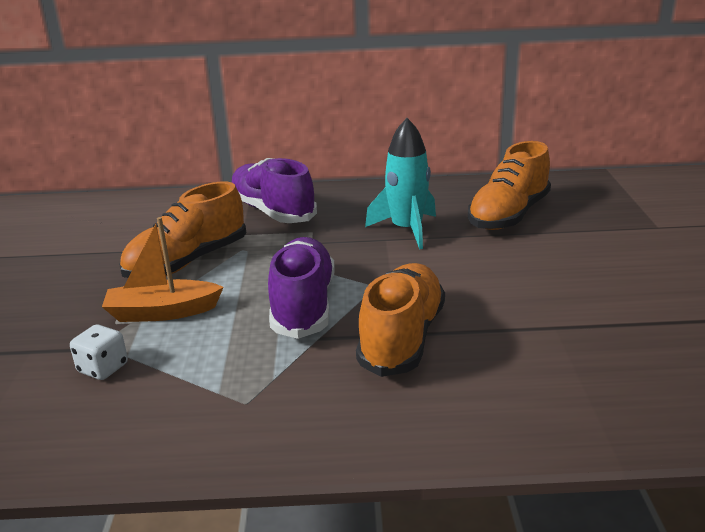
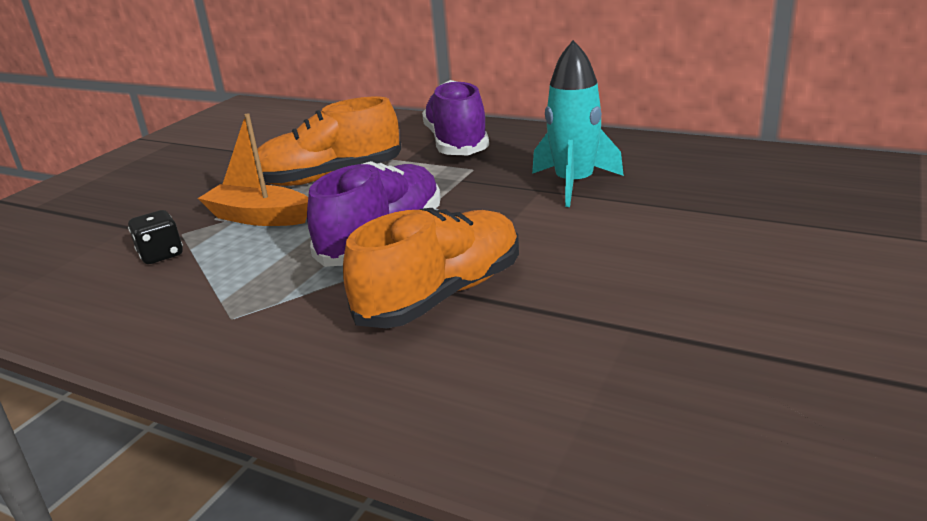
camera: 30 degrees right, 0 degrees up
white dice [70,325,128,380] -> black dice [128,210,183,264]
orange shoe [468,141,551,230] -> none

